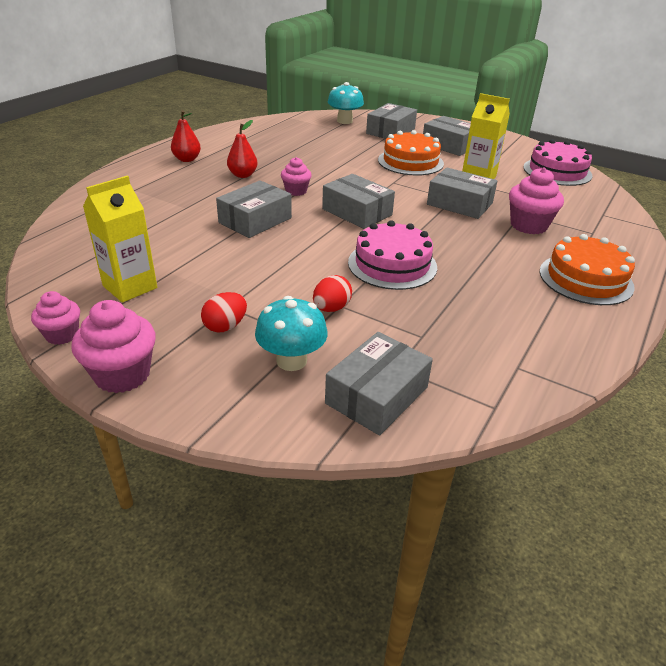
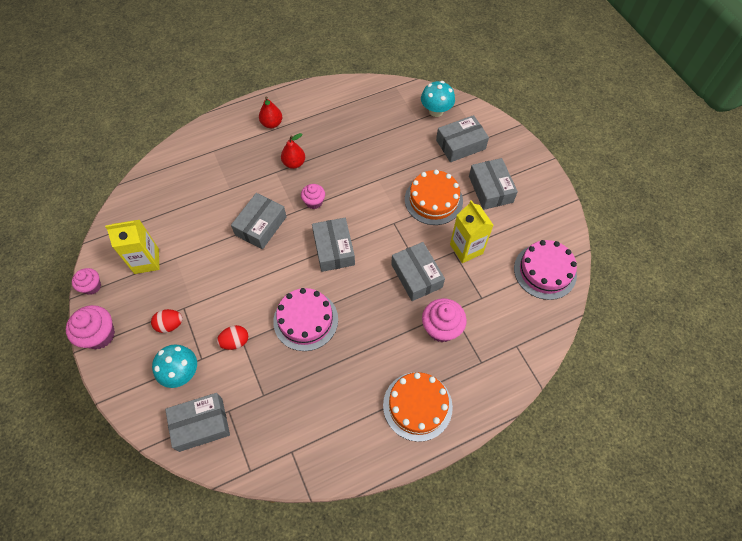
camera: 35 degrees right, 25 degrees up
grey box [216,180,292,238] -> grey box turned 45 degrees counterclockwise [231,193,287,249]

